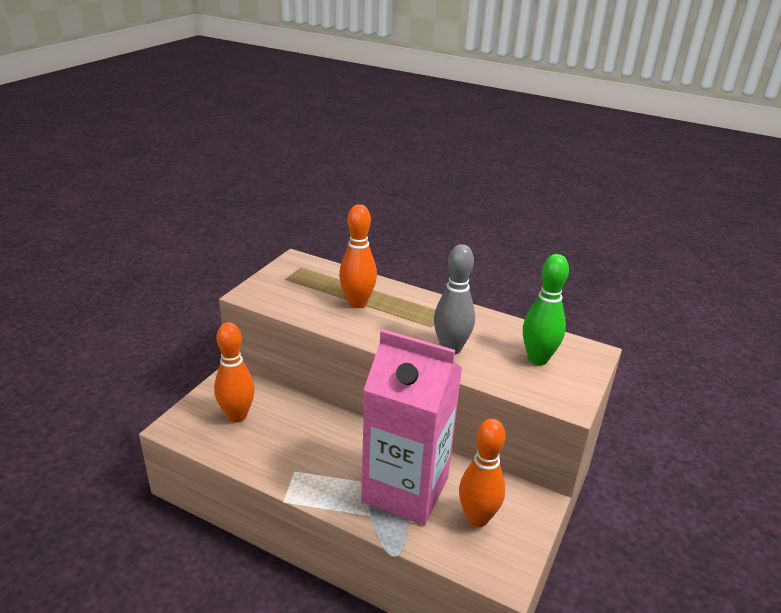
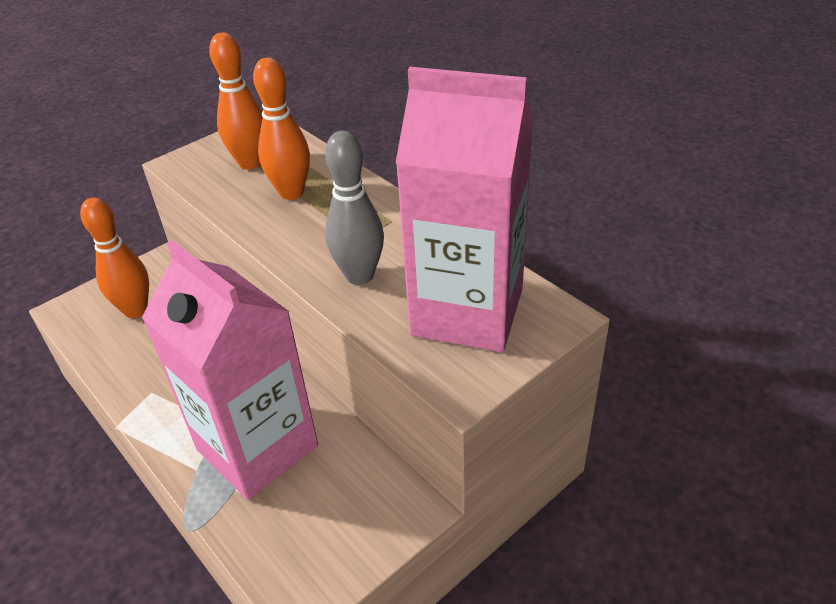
camera: 25 degrees right, 10 degrees up
orange bowling pin [459,419,506,527] -> orange bowling pin moved to [209,32,263,170]
green bowling pin [523,254,569,365] -> pink carton [396,67,533,352]

